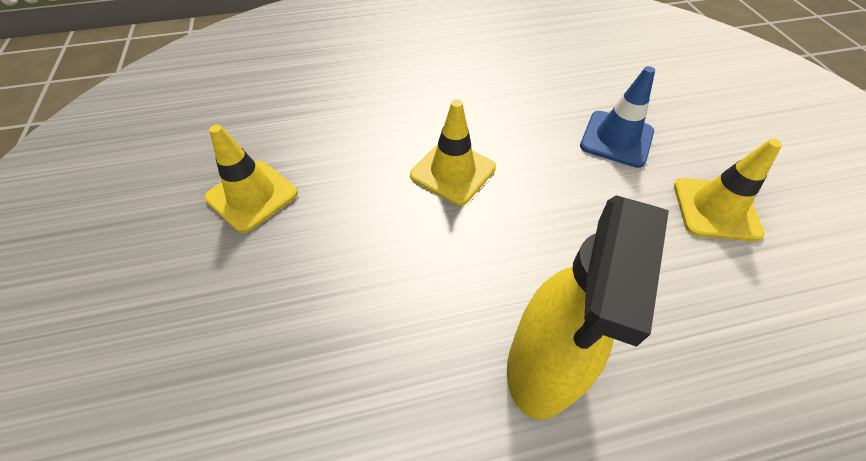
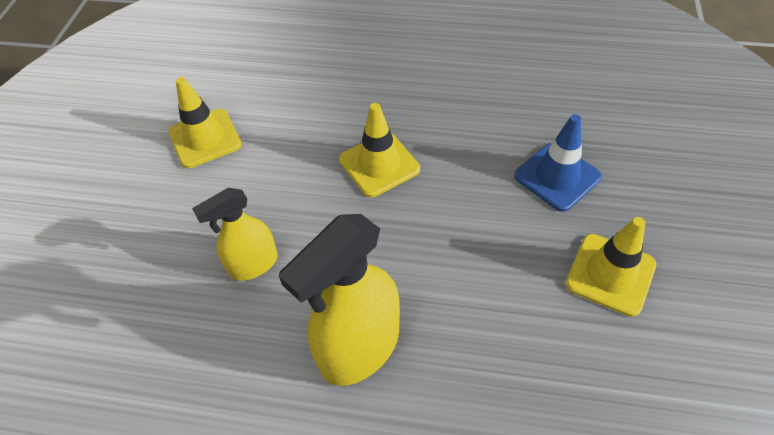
camera: 25 degrees right, 0 degrees up
none -> yellow spray bottle [192,188,278,281]

